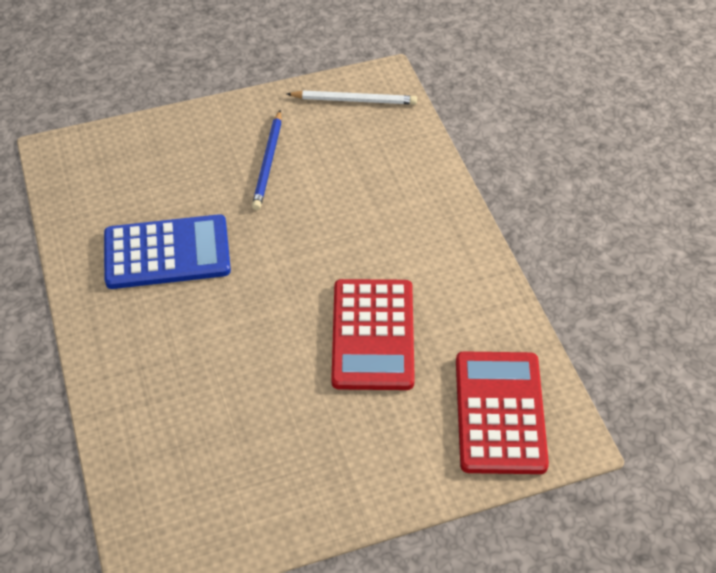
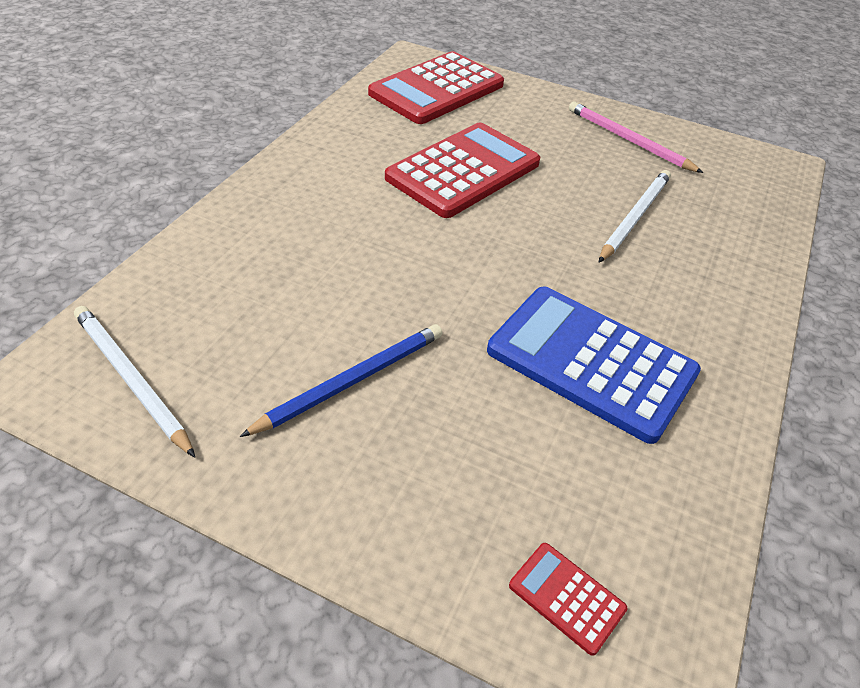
camera: 140 degrees left, 5 degrees down
none -> red calculator [509,543,627,656]
none -> pink pencil [569,102,703,173]
none -> white pencil [599,170,671,262]

